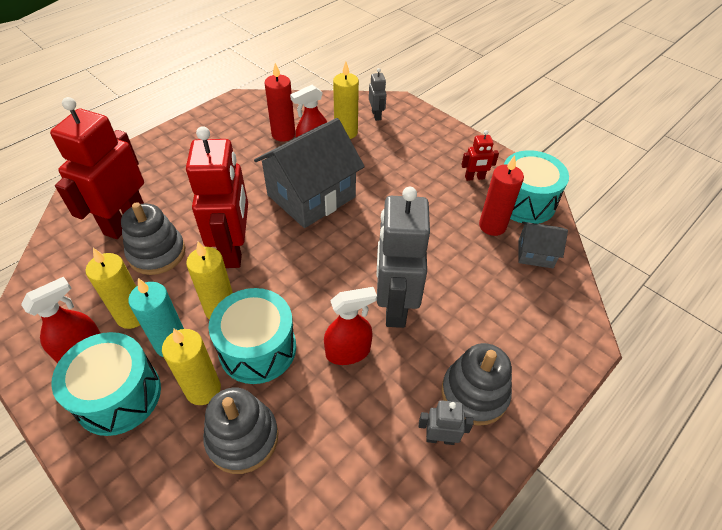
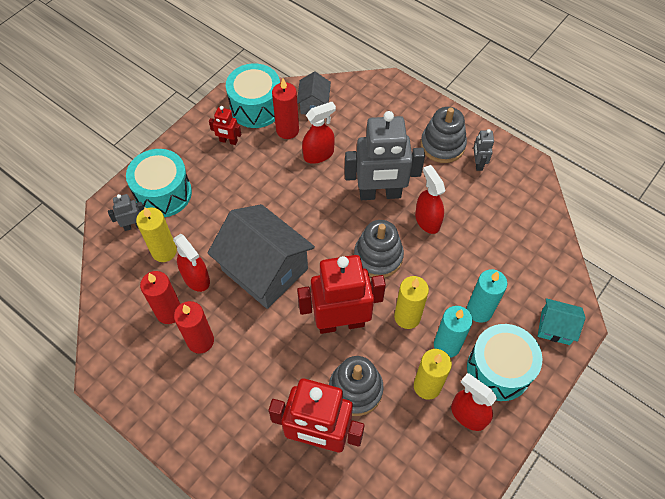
camera: 95 degrees left, 10 degrees up
yellow candle [162,329,221,405] -> turquoise candle [467,269,507,323]
grey stacking toy [203,388,278,474] -> grey stacking toy moved to [354,220,404,278]
turquoise drum [208,288,296,384] -> turquoise drum moved to [126,149,192,217]
red robot [461,130,499,181] -> red robot turned 120 degrees clockwise [209,106,241,145]
none -> red candle [174,301,214,354]
none -> red spray bottle [302,102,336,164]
none -> turquoise house [538,298,586,345]

